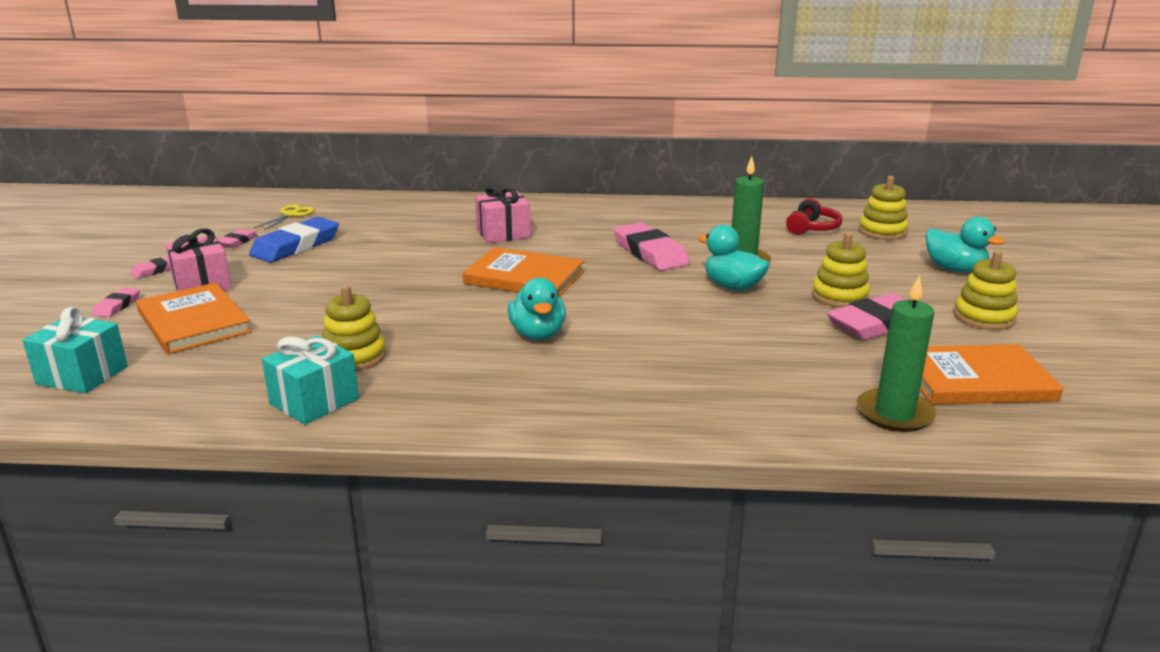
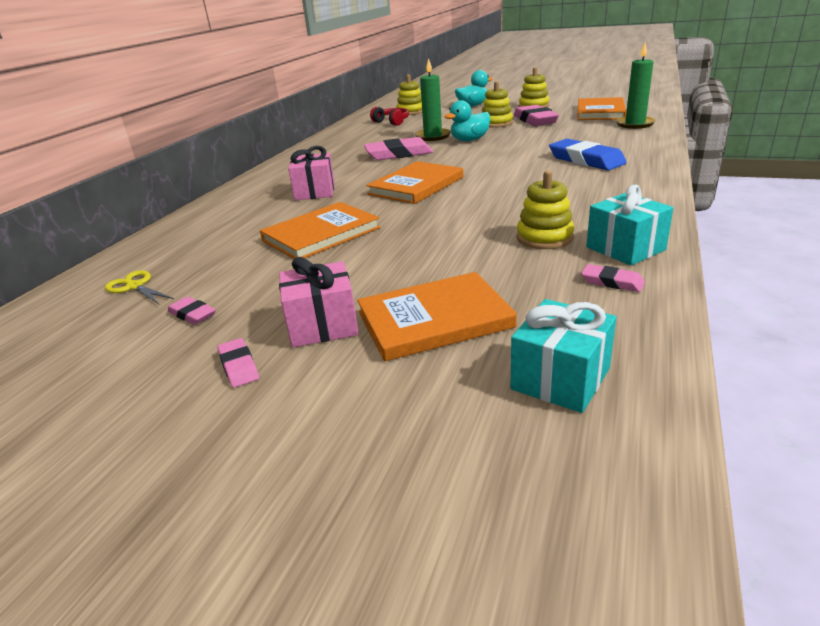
camera: 70 degrees left, 5 degrees up
pink eraser [93,288,140,317] -> pink eraser moved to [581,264,645,292]
blue eraser [249,217,339,263] -> blue eraser moved to [549,139,627,171]
turquoise duck [508,278,566,340] -> none
none -> orange book [260,202,380,259]

